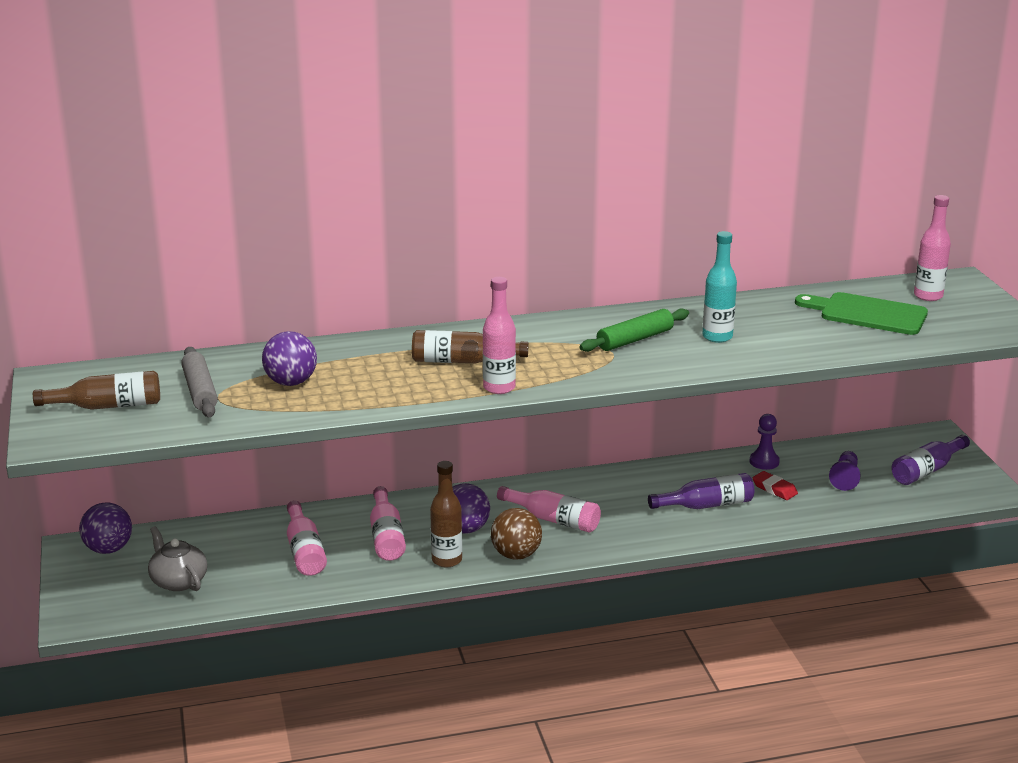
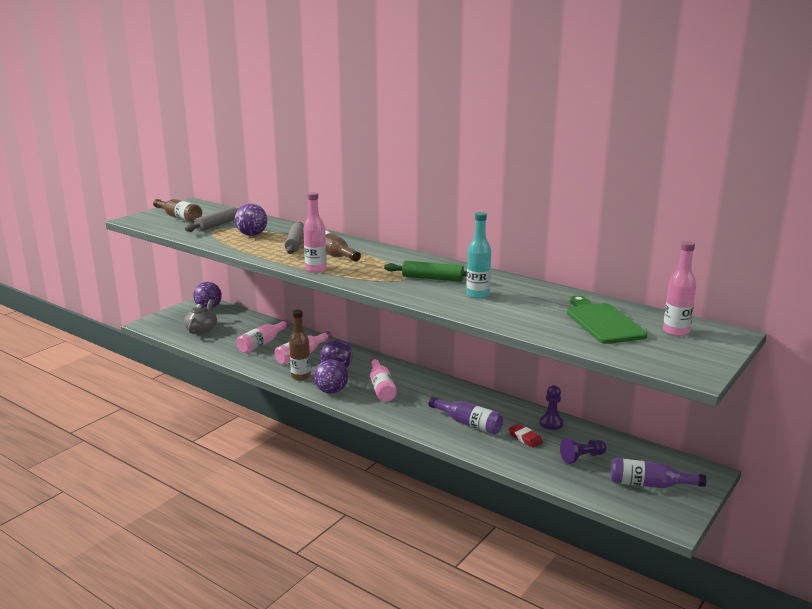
camera: 50 degrees right, 5 degrees down
brown ball [491,508,542,560] -> purple ball [314,359,348,393]
red eraser [753,471,798,500] -> red eraser turned 45 degrees counterclockwise [508,424,543,448]
none -> grey rolling pin [284,222,304,254]

